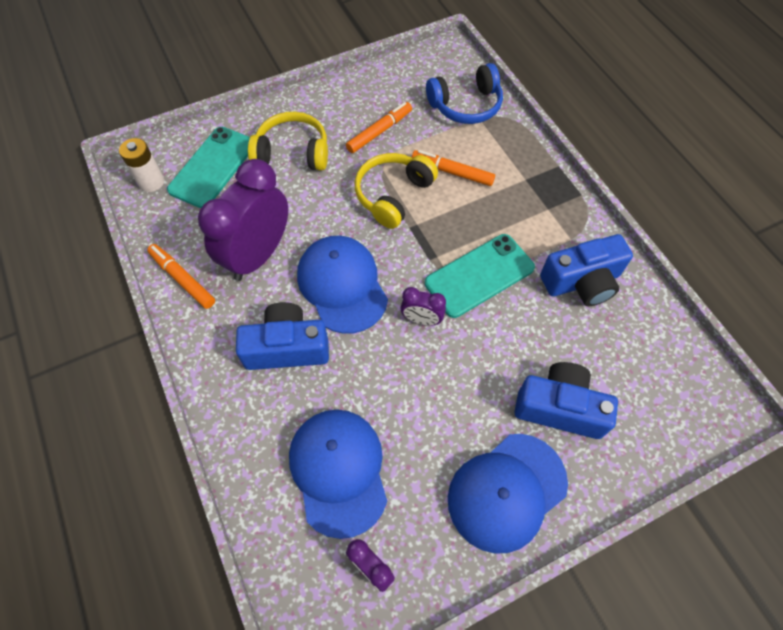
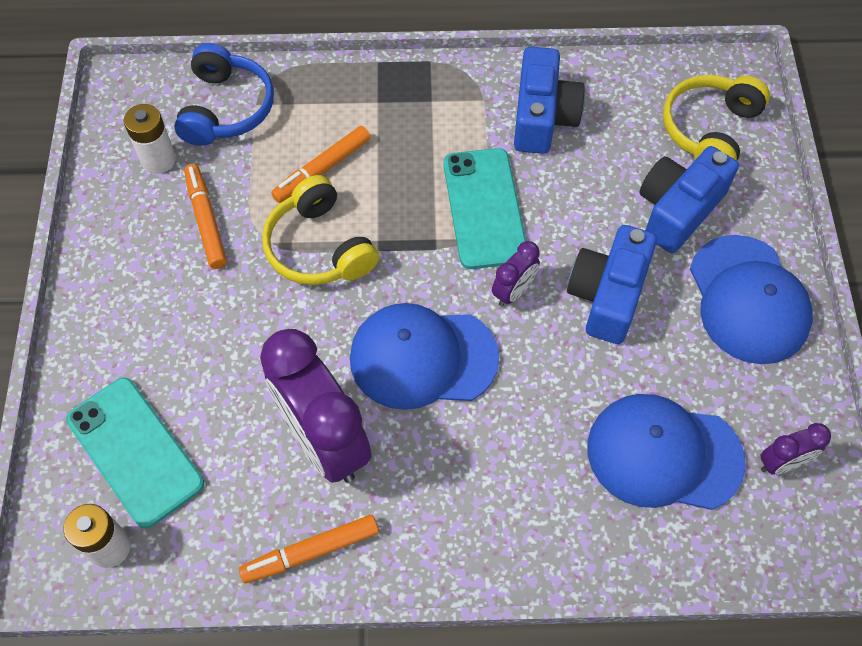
camera: 65 degrees left, 0 degrees up
blue camera [236,302,329,370] -> blue camera moved to [567,225,657,344]
yellow headphones [248,112,328,171] -> yellow headphones moved to [663,75,770,161]
none -> white battery [124,104,176,174]

